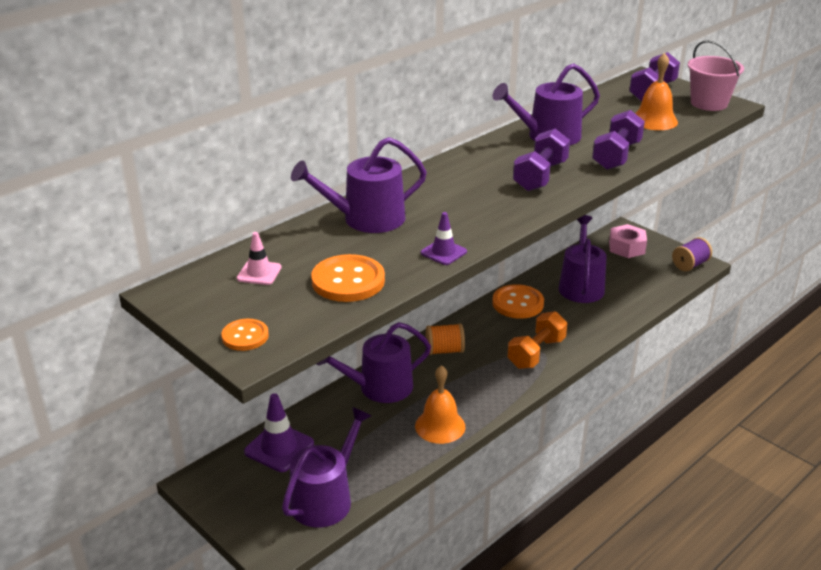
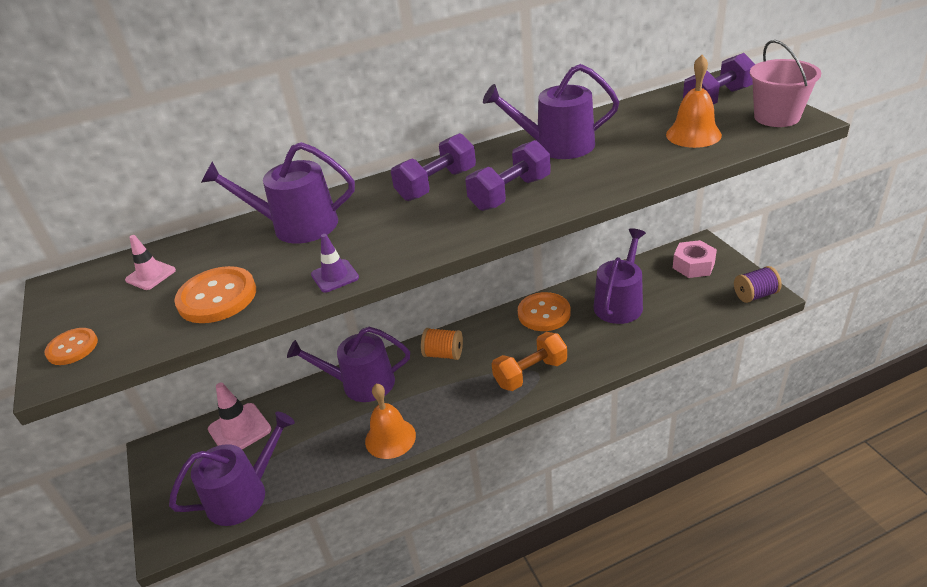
camera: 25 degrees right, 5 degrees up
purple traffic cone [244,393,314,472] -> pink traffic cone [208,383,271,449]
purple dumbbell [592,110,645,170] -> purple dumbbell moved to [391,133,476,201]

